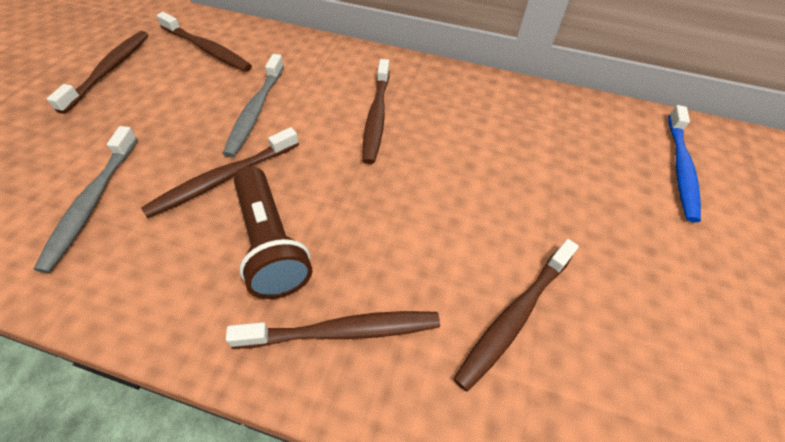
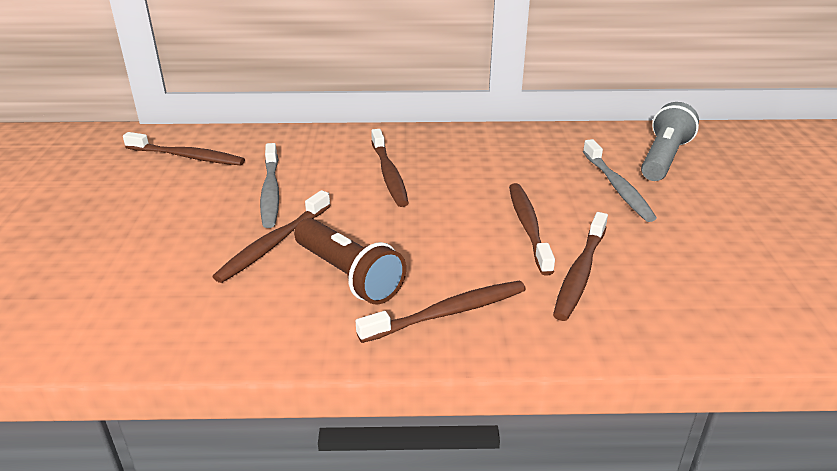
camera: 15 degrees left, 20 degrees down
grey toothbrush [33,126,138,273] -> grey toothbrush moved to [583,139,657,222]
brown toothbrush [47,31,148,114] -> brown toothbrush moved to [509,183,555,276]
blue toothbrush [668,105,701,222] -> grey flashlight [641,102,699,181]

